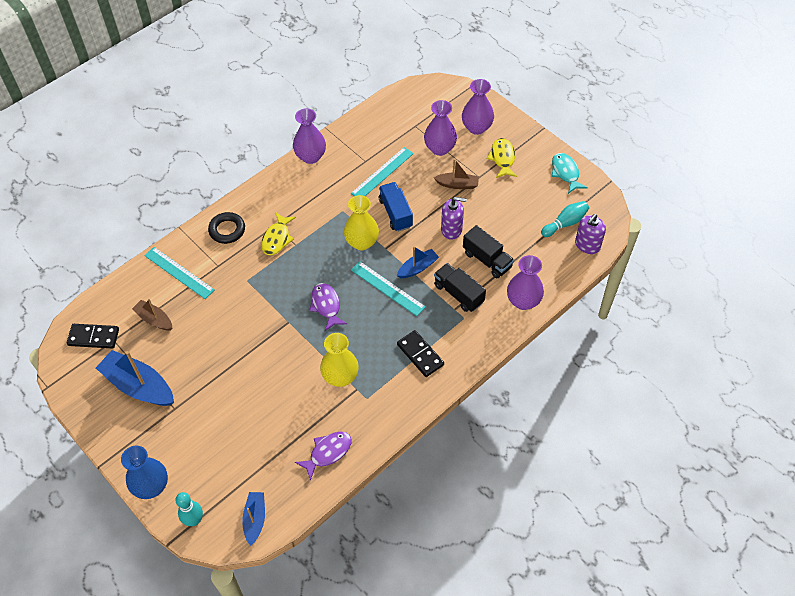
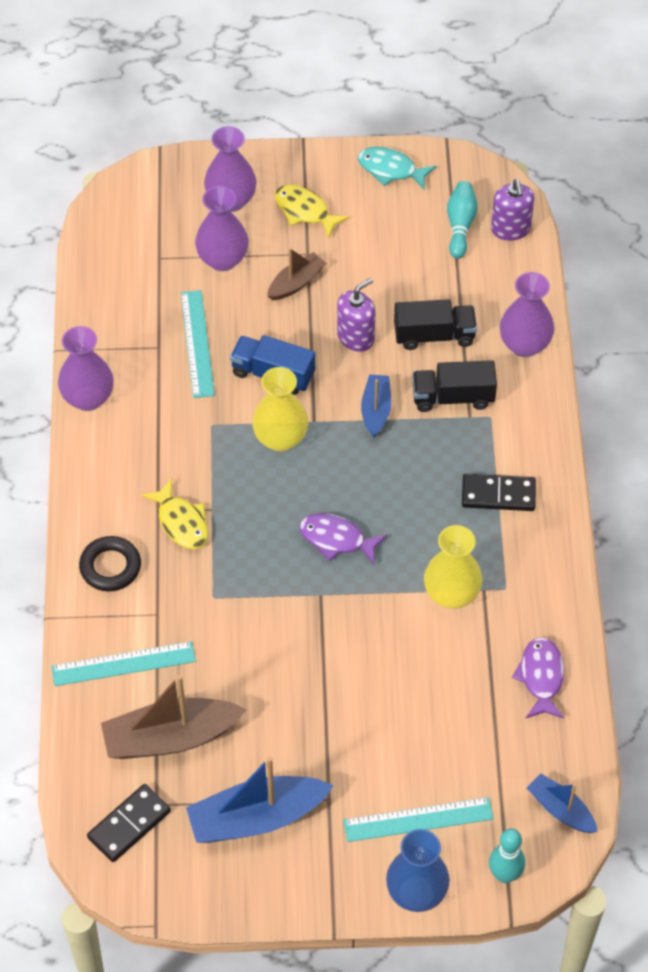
camera: 50 degrees left, 0 degrees up
brown boat [132,299,173,331] -> brown boat [101,675,247,759], size x1.78
turquoise ruler [351,261,426,316] -> turquoise ruler moved to [343,797,494,842]

